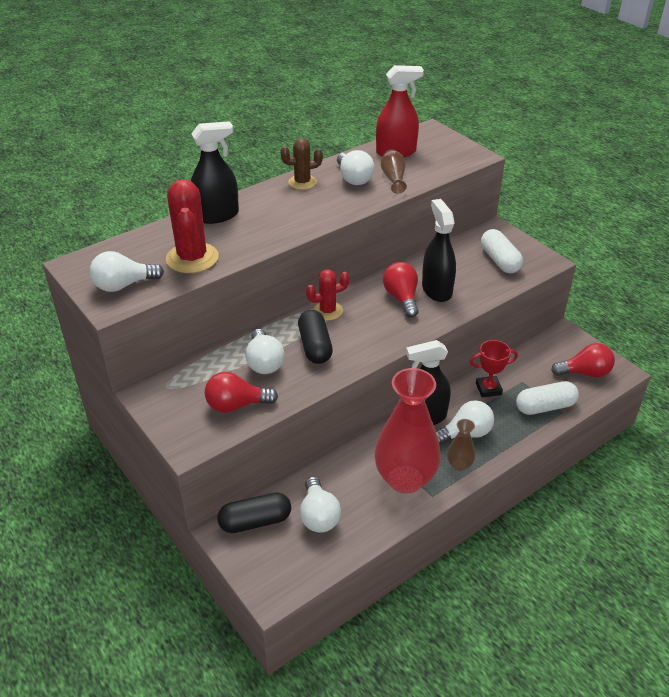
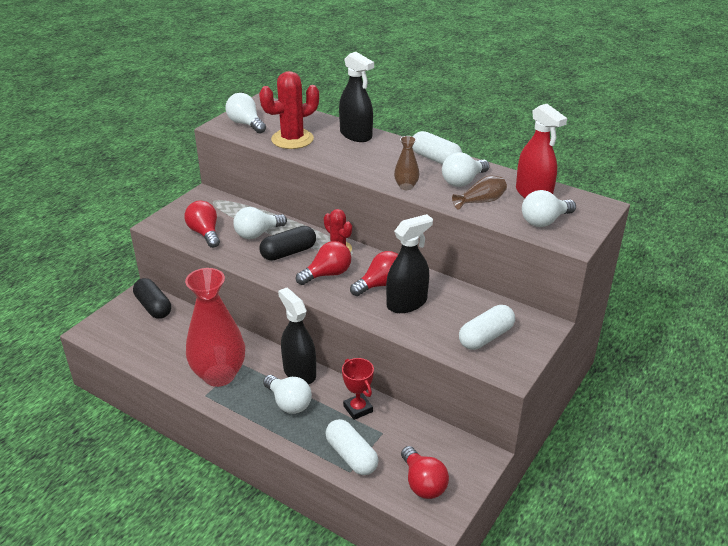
camera: 70 degrees right, 5 degrees down
brown cactus [280,138,323,190] -> white capsule [412,131,462,165]
white light bulb [300,477,341,533] -> white light bulb moved to [522,190,576,227]
brown vase [447,419,475,471] -> brown vase moved to [394,136,419,190]
none -> red light bulb [296,241,351,285]

